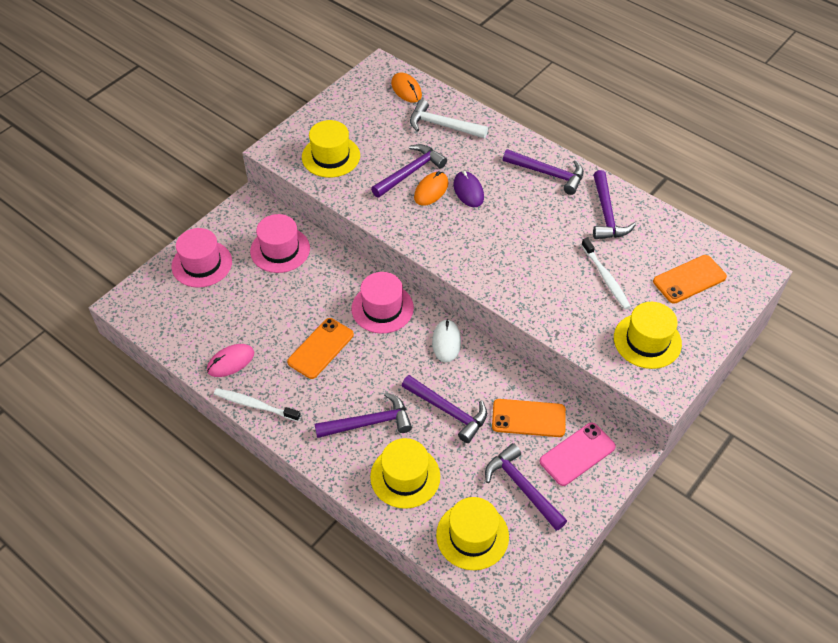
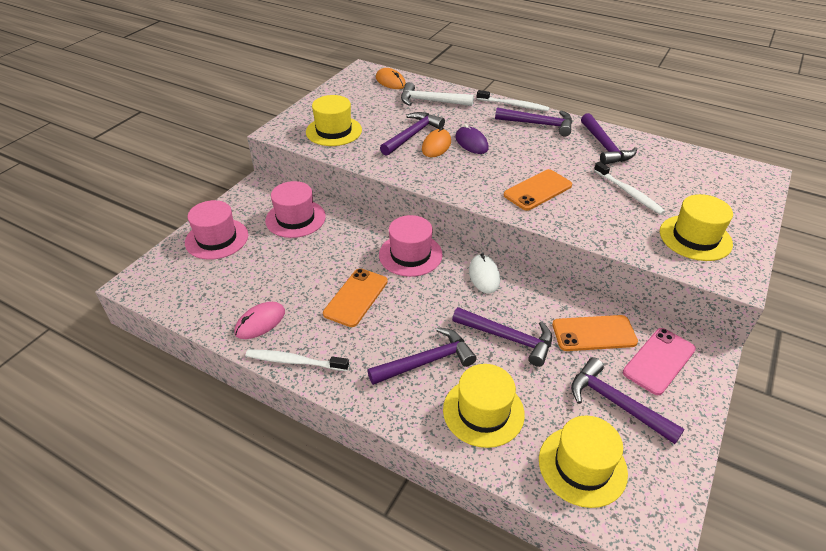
camera: 10 degrees left, 10 degrees down
orange phone [653,255,727,304] -> orange phone moved to [504,169,572,211]
none -> white toothbrush [477,90,550,111]

